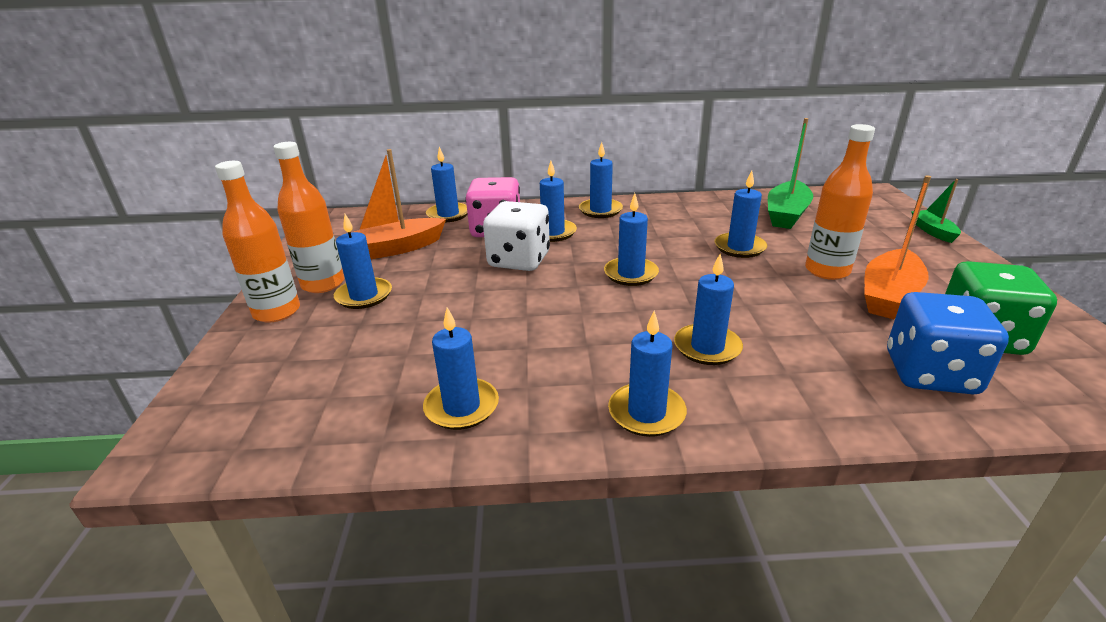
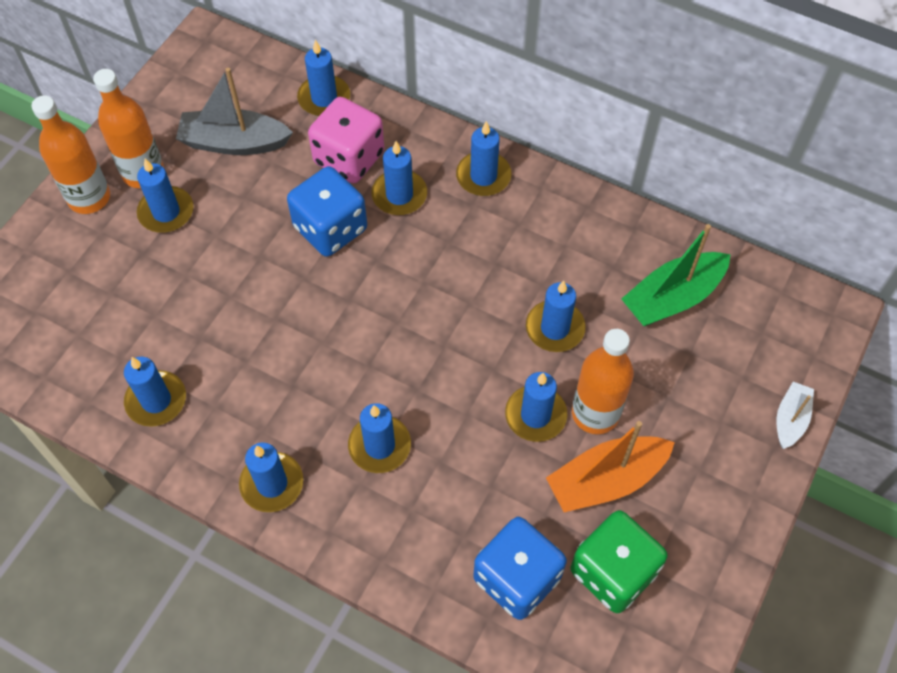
camera: 30 degrees right, 30 degrees up
orange boat [354,149,446,259] -> grey boat [176,68,293,155]
white dice [483,201,550,271] -> blue dice [287,166,367,257]
blue candle [604,193,659,286] -> blue candle moved to [505,372,568,442]
green boat [911,179,961,243] -> white boat [777,382,814,449]

